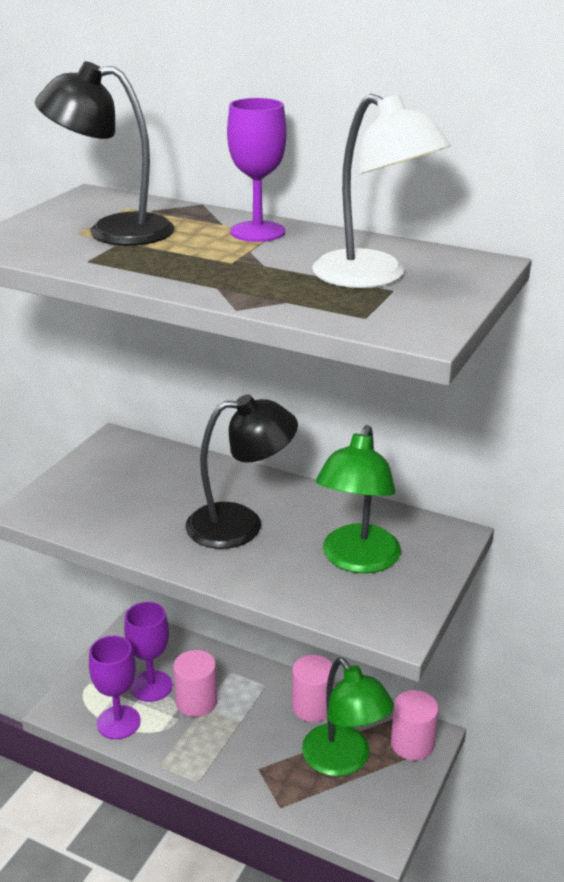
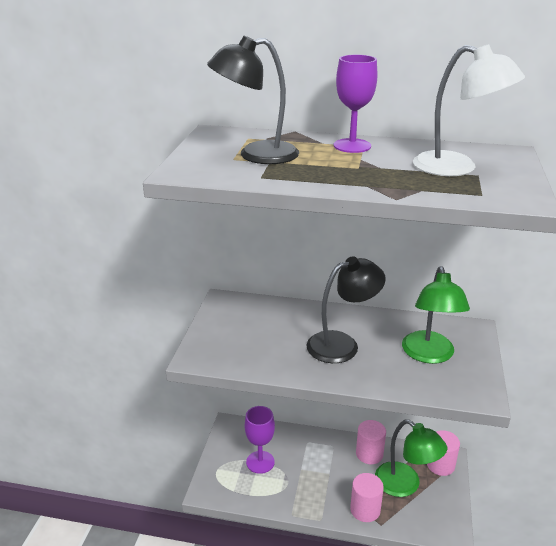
camera: 15 degrees left, 0 degrees up
purple goblet [89,636,141,739] -> none
pink cylinder [173,650,217,717] -> pink cylinder moved to [350,473,384,522]

